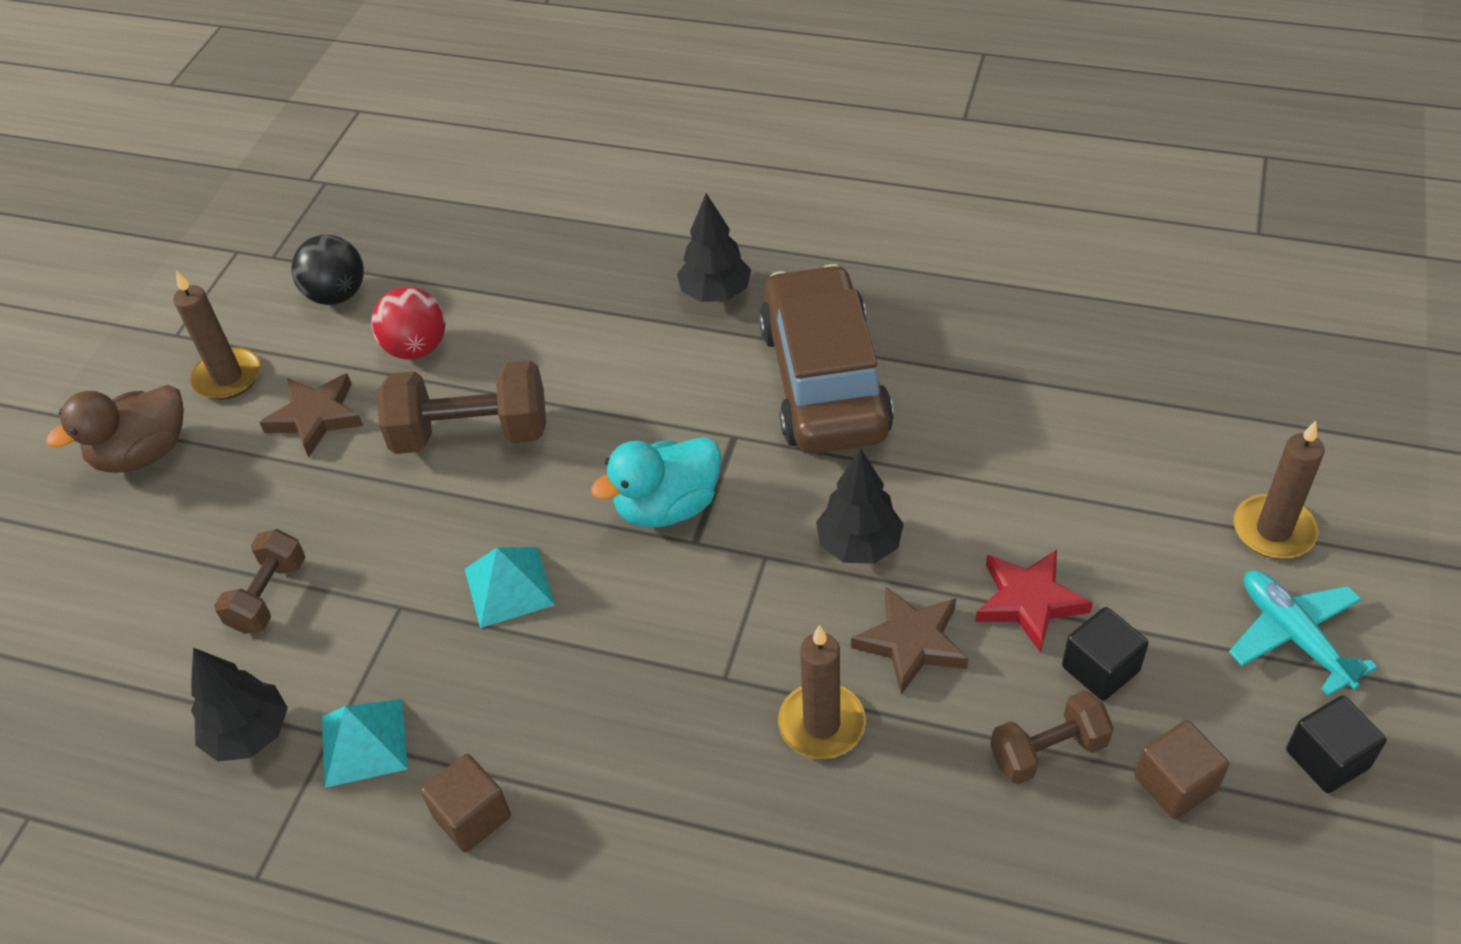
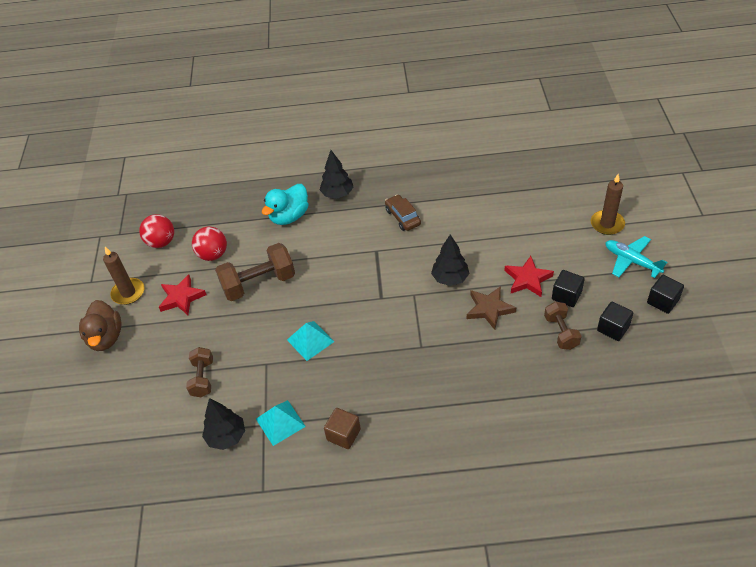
camera: 20 degrees left, 0 degrees up
brown duck [46,385,184,473] -> brown duck turned 45 degrees counterclockwise [79,300,122,351]
brown star [259,373,363,457] -> red star [159,274,206,315]
black ball [291,235,364,305] -> red ball [139,214,174,248]
turquoise duck [591,437,721,527] -> turquoise duck moved to [262,184,309,225]
brown car [759,264,894,454] -> brown car [385,195,421,231], size x0.45
brown candle [778,625,866,759] -> none
brown dumbbell [990,691,1114,784] -> brown dumbbell turned 60 degrees counterclockwise [544,302,582,350]
brown cube [1134,720,1229,819] -> black cube [597,302,633,341]

